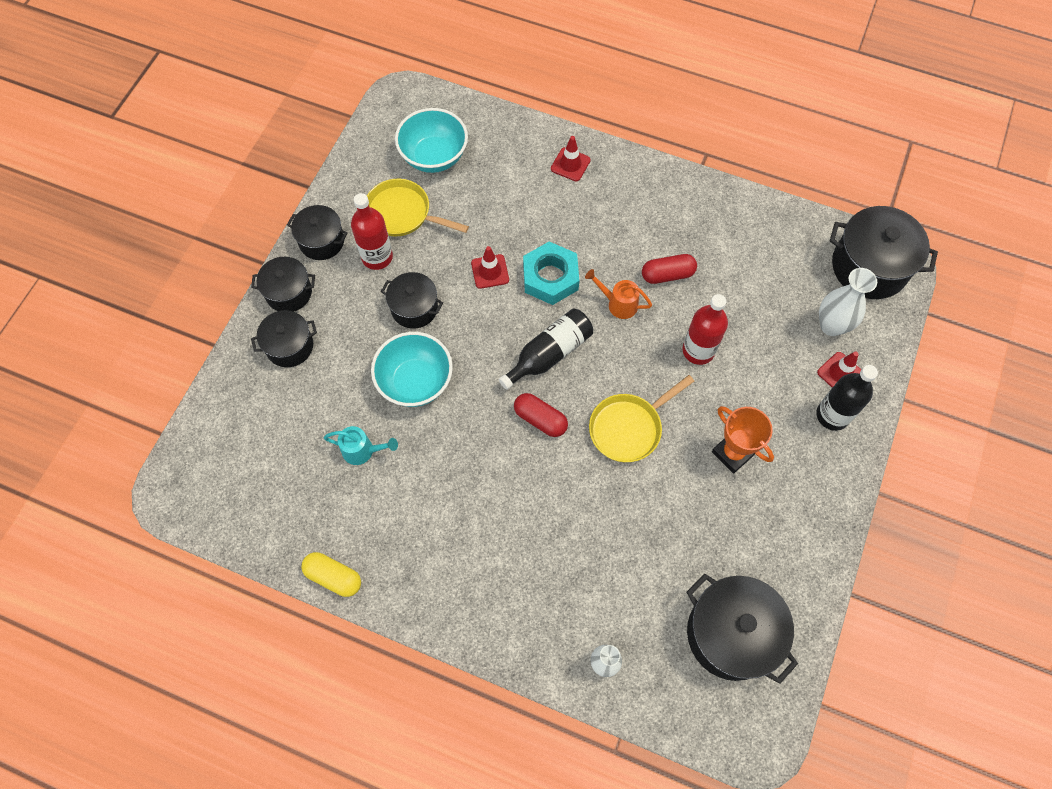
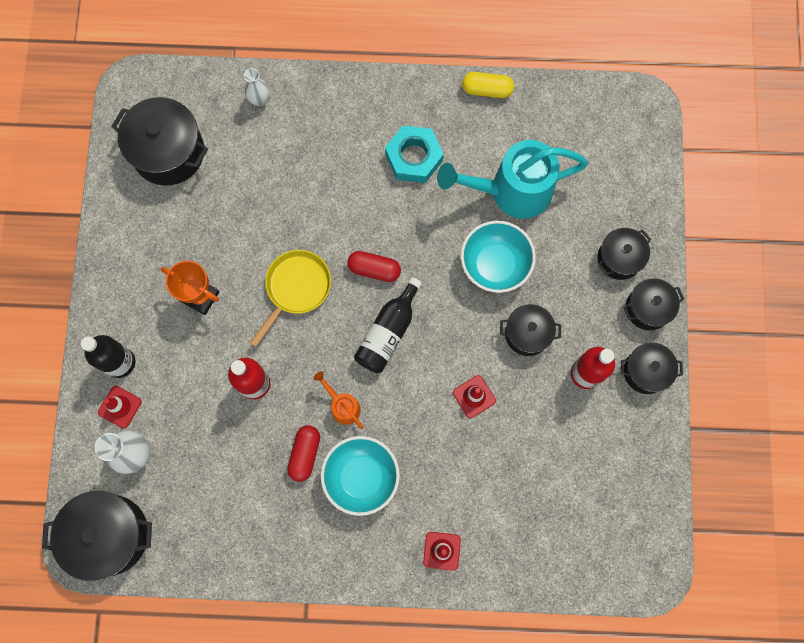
camera: 160 degrees right, 10 degrees up
turquoise watering can [324,426,398,465] -> turquoise watering can [437,140,588,219], size x2.22
yellow pan [367,179,469,236] -> none
turquoise bowl [395,108,468,173] -> turquoise bowl moved to [321,436,400,516]
turquoise nut [523,241,579,305] -> turquoise nut moved to [385,126,444,183]
orange watering can [585,269,652,319] -> orange watering can turned 135 degrees counterclockwise [313,371,364,429]
red capsule [642,254,697,284] -> red capsule turned 45 degrees counterclockwise [287,425,320,482]

